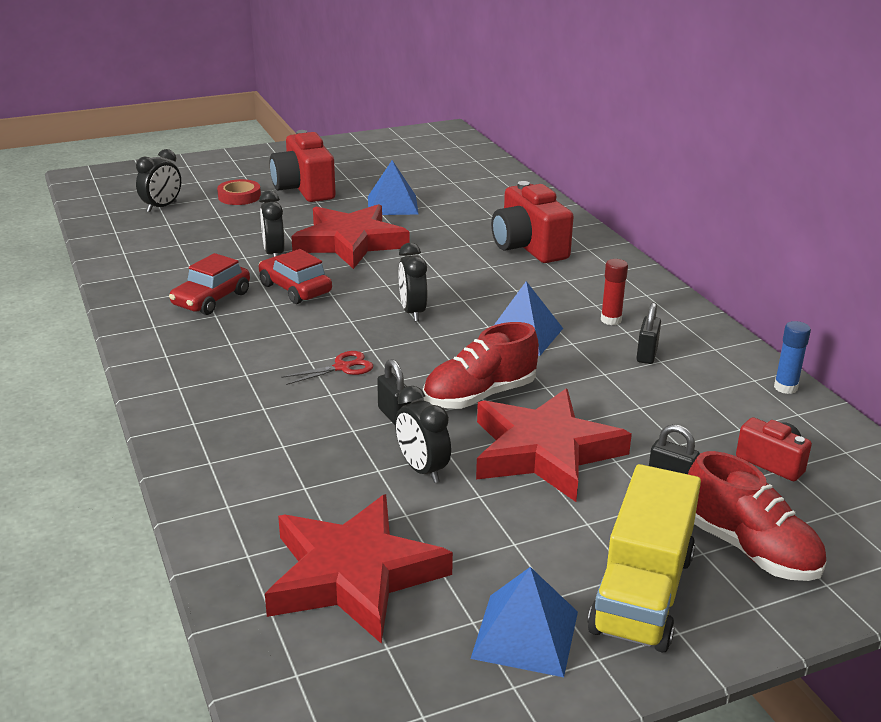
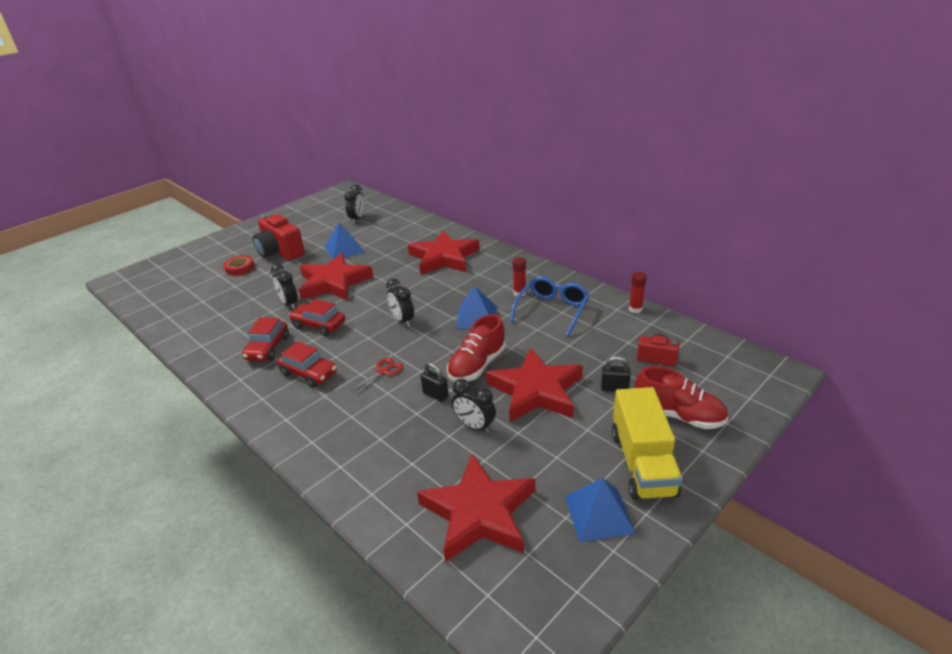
camera: 20 degrees left, 5 degrees up
black clock [136,149,181,212] -> black clock moved to [344,185,365,224]
red camera [491,181,574,263] -> red star [408,230,479,275]
black padlock [637,302,661,364] -> blue glasses [510,276,590,336]
blue glue stick [774,321,811,394] -> red glue stick [629,272,647,313]
none -> red car [277,341,337,388]

